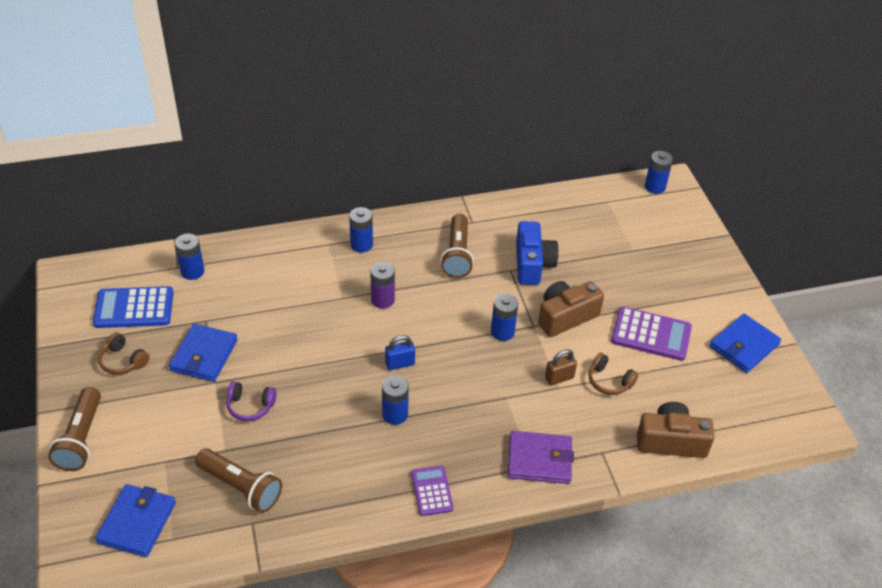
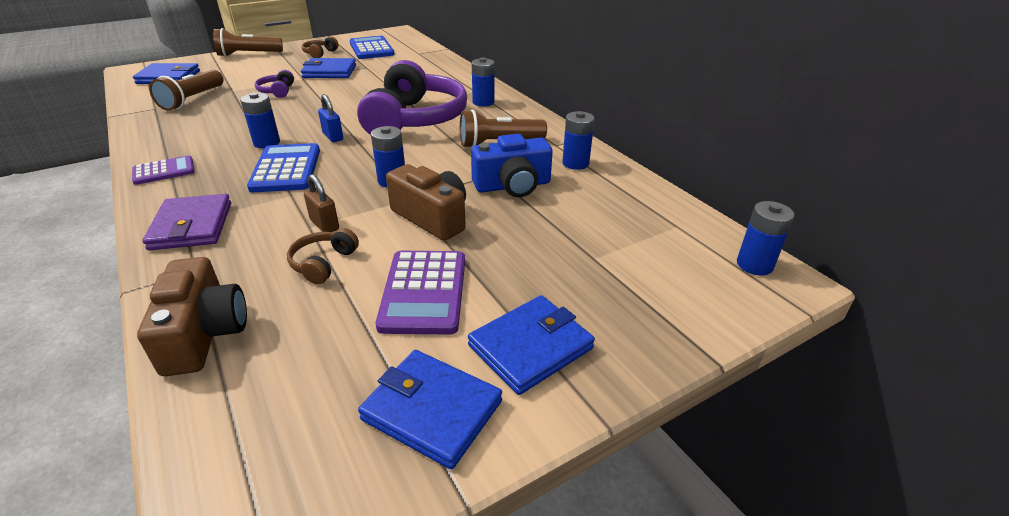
camera: 75 degrees right, 10 degrees down
blue battery [175,234,204,280] -> blue battery moved to [562,111,594,170]
purple battery [370,262,395,309] -> purple headphones [357,60,467,135]
none -> blue calculator [247,143,320,192]
none -> blue wallet [468,295,595,395]

